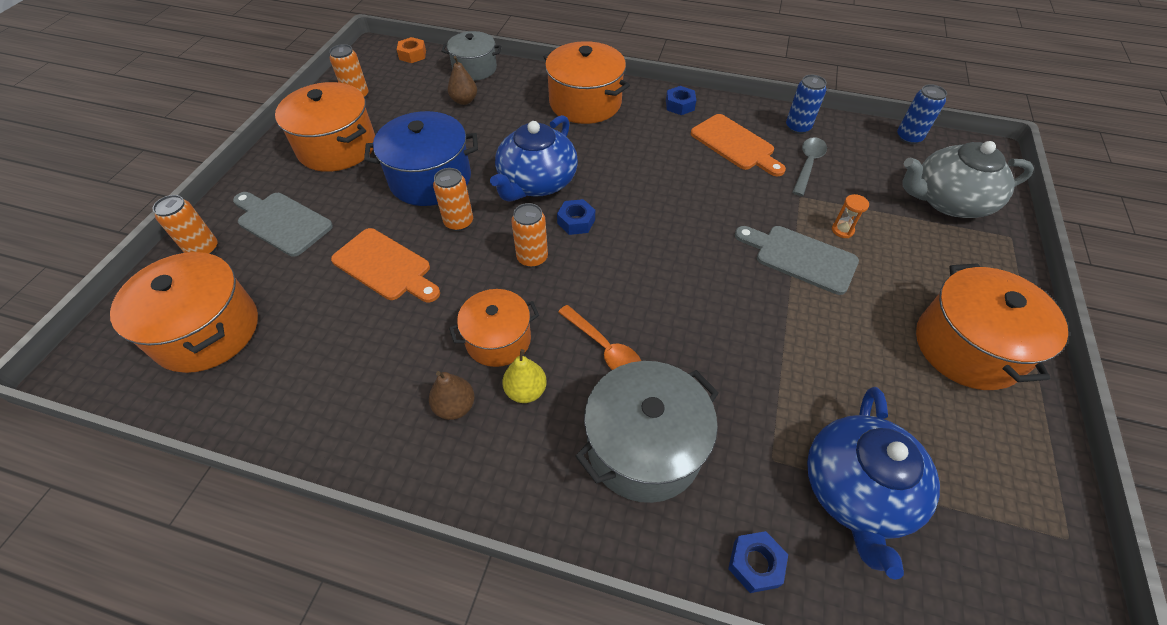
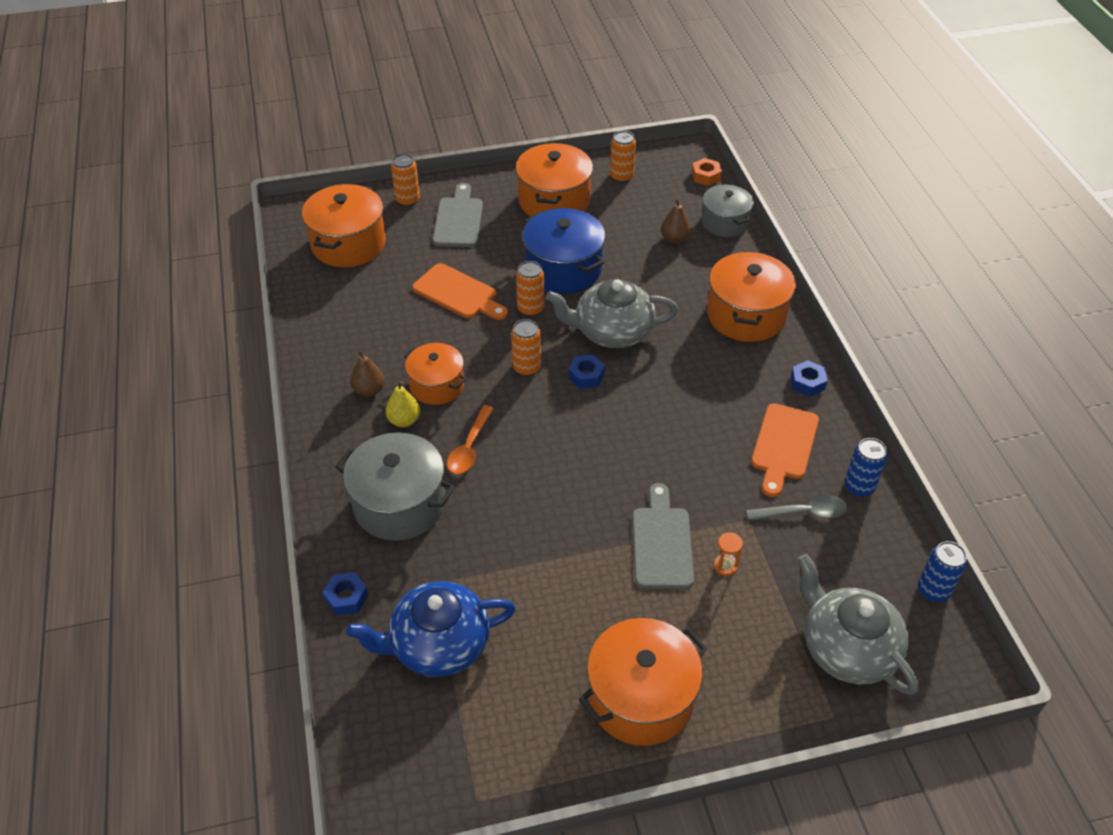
camera: 60 degrees right, 5 degrees down
orange cutting board [331,228,440,302] -> orange cutting board turned 60 degrees counterclockwise [412,263,508,320]
blue teapot [490,115,578,202] -> grey teapot [546,279,678,348]

